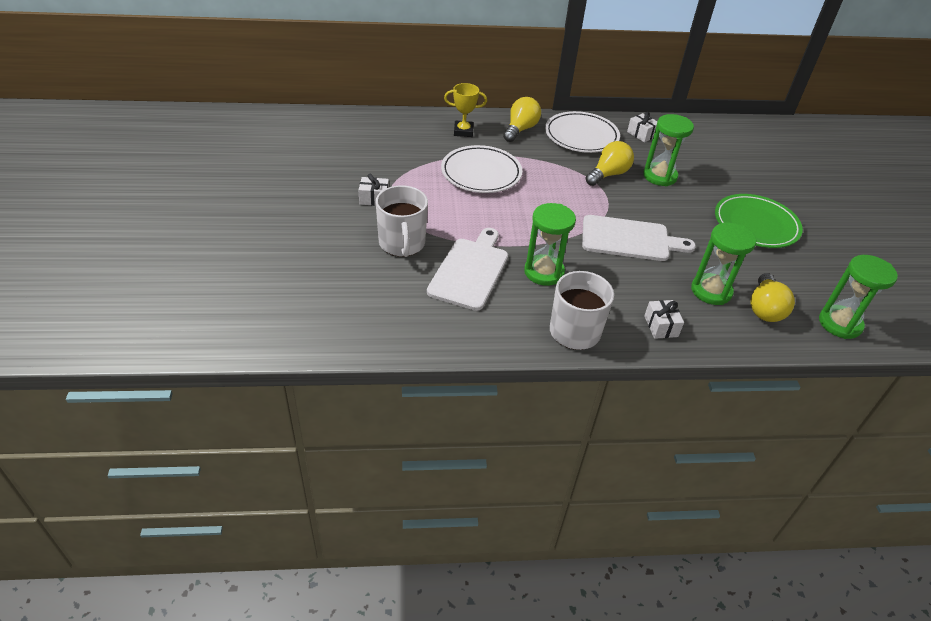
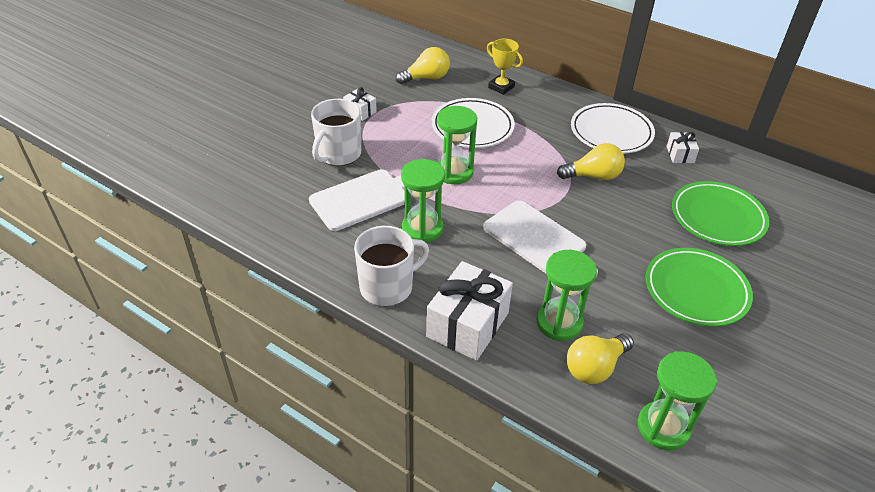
camera: 40 degrees right, 0 degrees up
yellow light bulb [503,97,541,142] -> yellow light bulb moved to [396,47,450,84]
green hourglass [643,114,694,186] -> green hourglass moved to [437,106,477,184]
white gift [644,300,684,339] -> white gift [426,261,513,361], size x2.04
none -> green plate [672,181,769,246]

